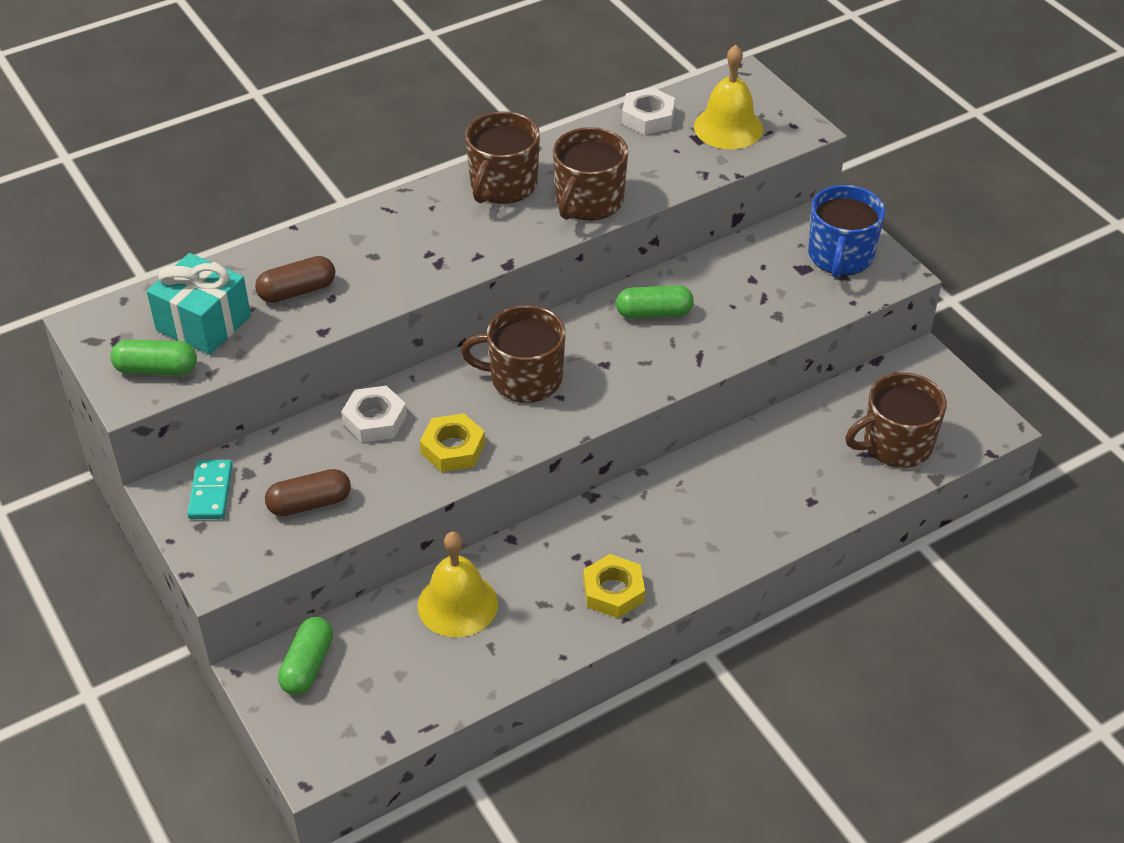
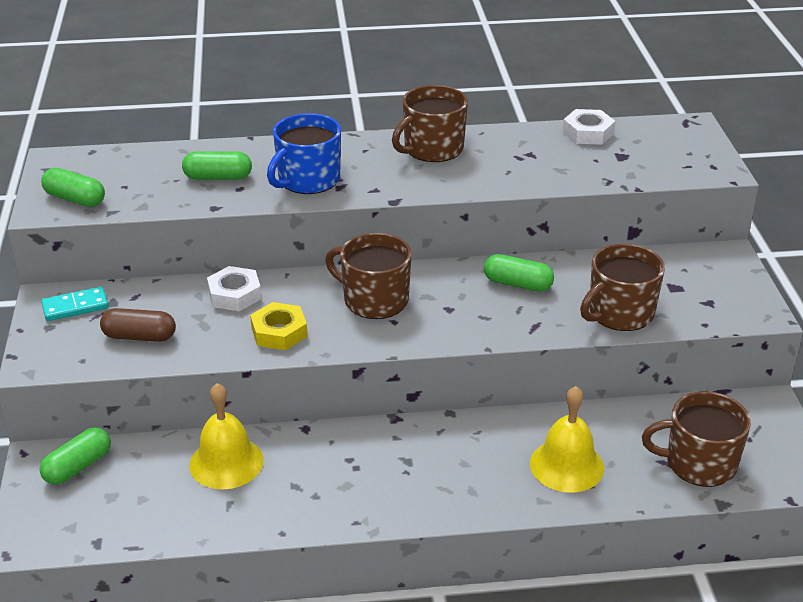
camera: 25 degrees right, 10 degrees down
turquoise gift [147,253,251,355] -> none
turquoise domino [187,460,233,519] -> turquoise domino turned 45 degrees clockwise [41,287,108,321]
brown capsule [255,256,335,303] -> green capsule [182,151,252,180]
brown mug [553,127,628,221] -> brown mug moved to [580,244,665,331]
yellow nut [583,554,645,618] -> none
yellow bell [694,45,763,149] -> yellow bell moved to [530,386,604,493]
blue mug [808,185,885,278] -> blue mug moved to [267,113,341,194]

